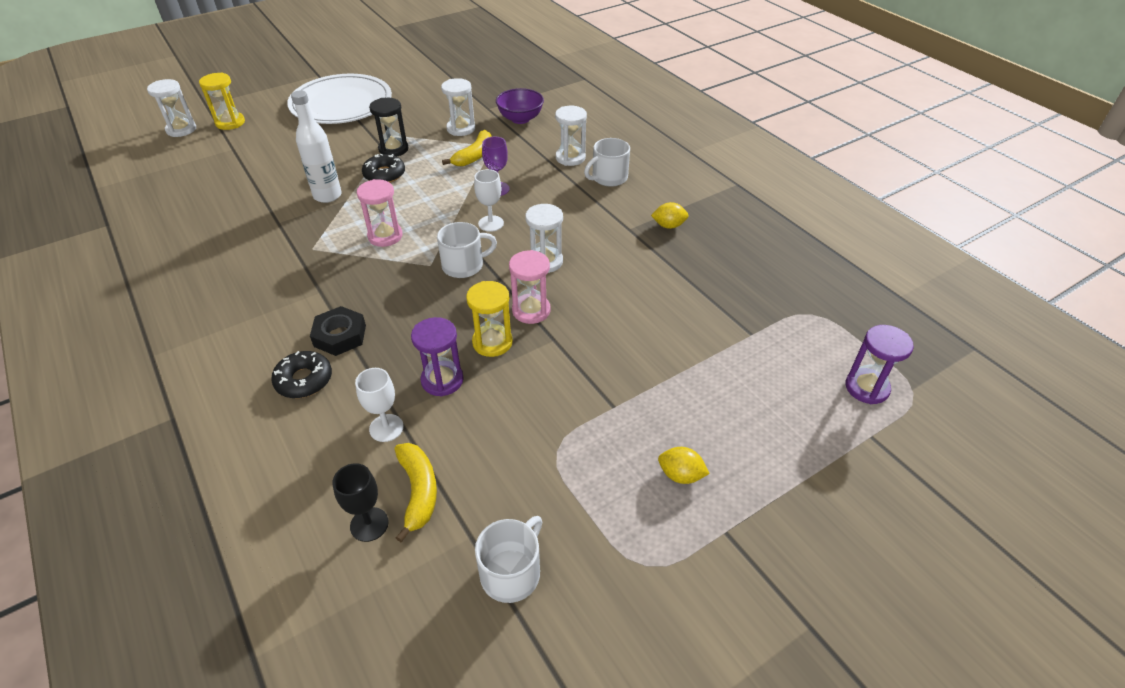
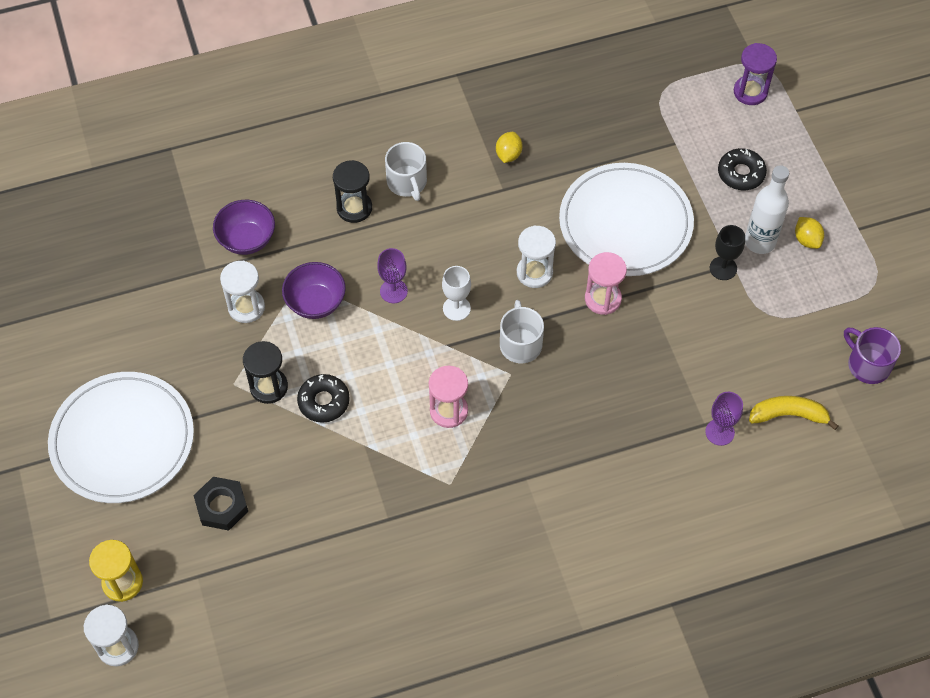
camera: 75 degrees left, 15 degrees up
black donut [271,351,332,398] -> black donut moved to [718,148,767,190]
white bottle [291,91,342,203] -> white bottle moved to [745,165,789,254]
black nut [310,306,366,356] -> black nut moved to [194,477,248,531]
black goblet [332,463,389,542] -> black goblet moved to [710,225,745,280]
white goblet [355,368,404,442] -> purple goblet [705,392,743,446]
purple hourglass [411,317,464,397] -> none
yellow banana [442,130,492,166] -> purple bowl [282,262,346,319]
yellow hourglass [466,281,513,357] -> none
white mug [475,516,542,603] -> purple mug [844,327,901,384]
white hourglass [555,106,587,166] -> black hourglass [333,160,372,223]
yellow lemon [658,447,710,484] -> yellow lemon turned 60 degrees counterclockwise [795,217,824,249]
none -> white plate [559,163,694,276]

